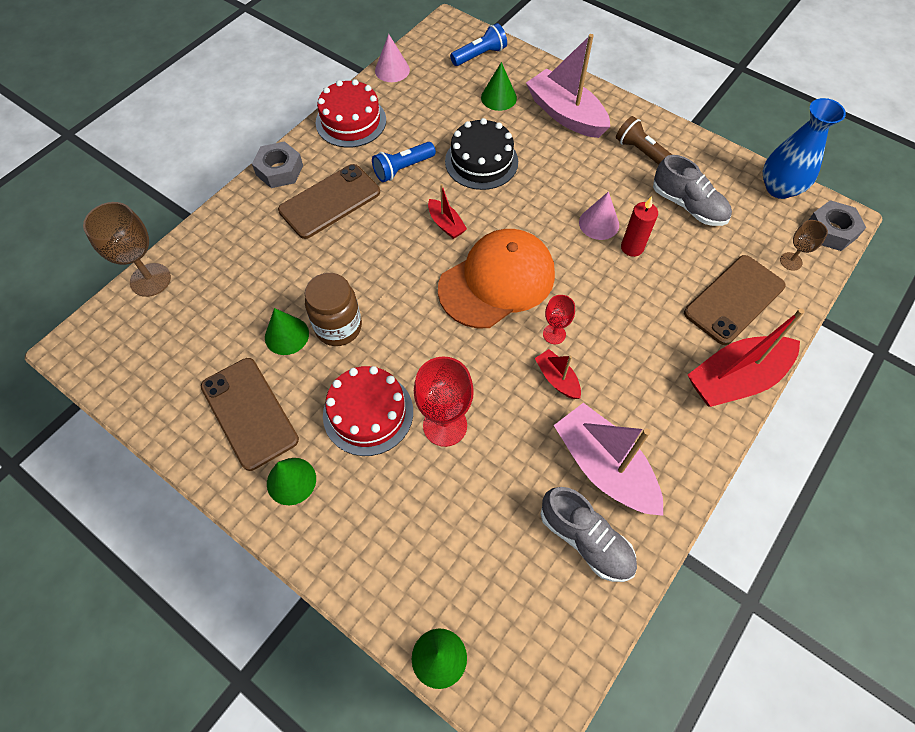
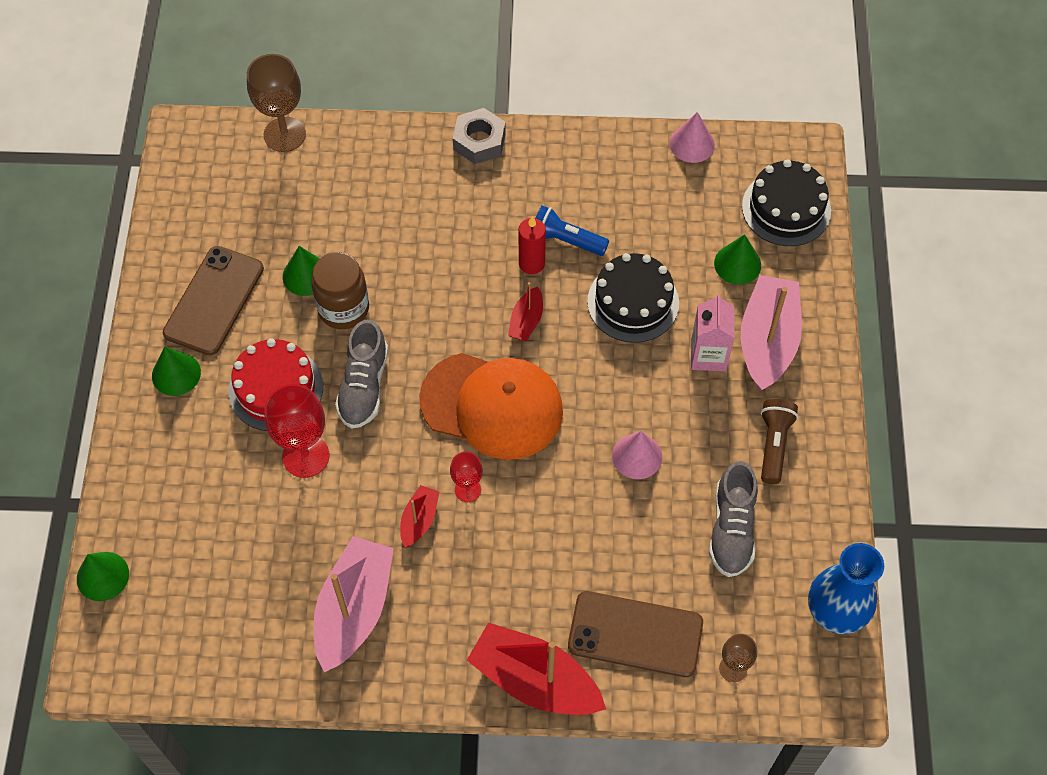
camera: 55 degrees right, 0 degrees up
brown phone [278,164,380,239] -> none
red cake [315,79,386,147] -> none
blue flashlight [450,23,507,66] -> black cake [742,159,831,246]
grey shoe [540,487,637,582] -> grey shoe moved to [335,319,388,429]
red candle [621,196,658,257] -> red candle moved to [519,216,546,274]
grey nut [809,200,866,251] -> none
none -> pink carton [691,294,735,371]

